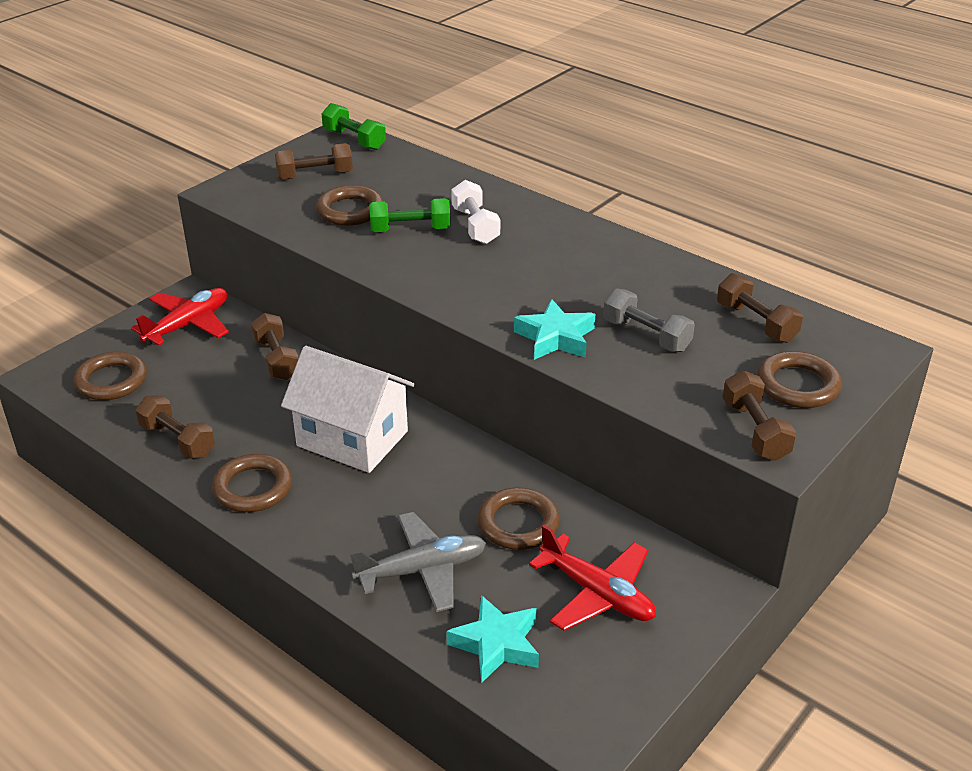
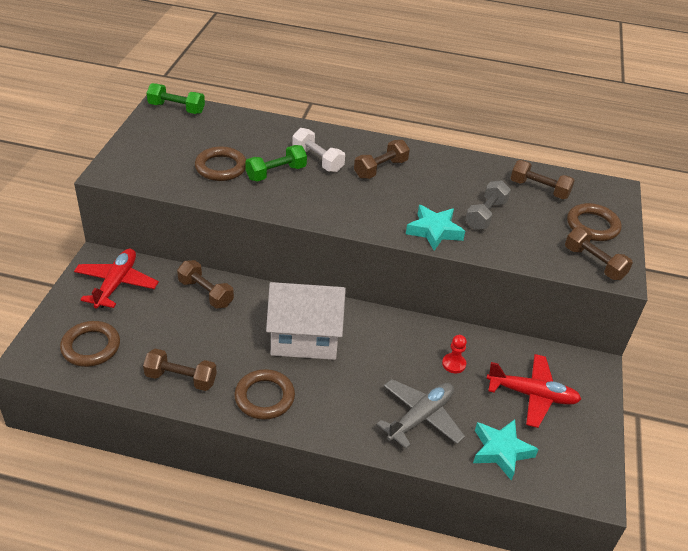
camera: 30 degrees left, 5 degrees up
brown dumbbell [275,143,353,180] -> brown dumbbell moved to [354,140,410,179]
brown ring [477,488,560,550] -> red pawn [442,335,467,373]
grey dumbbell [603,288,695,352] -> grey dumbbell turned 75 degrees counterclockwise [465,180,511,230]

